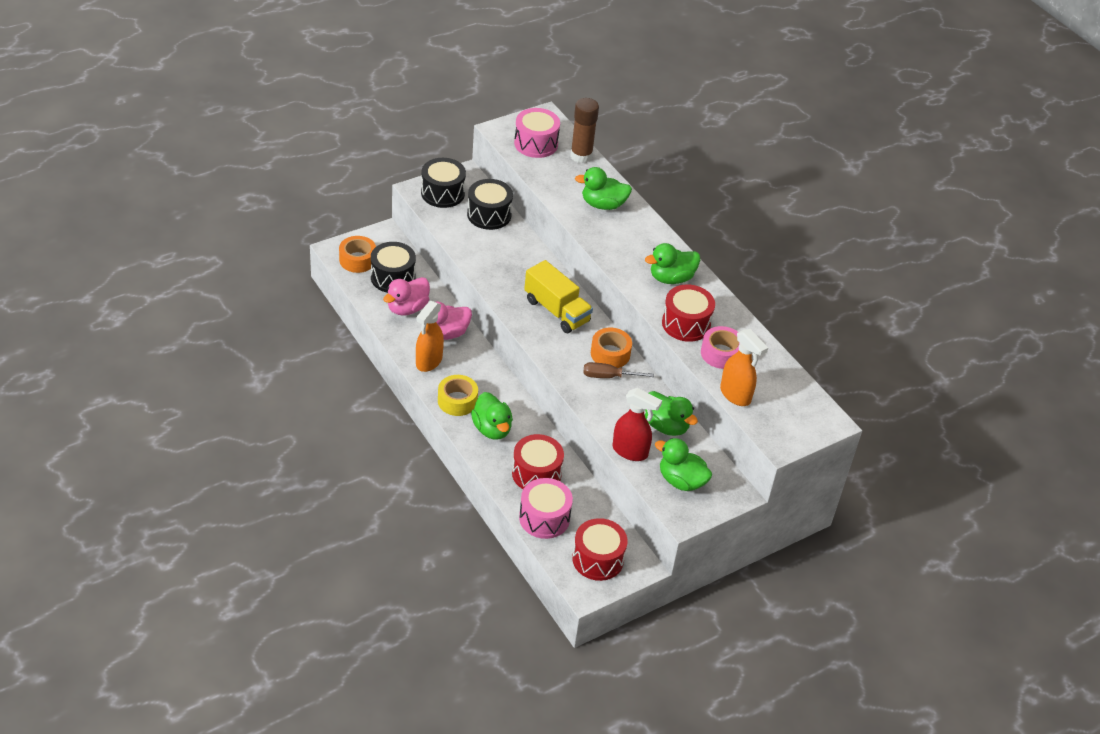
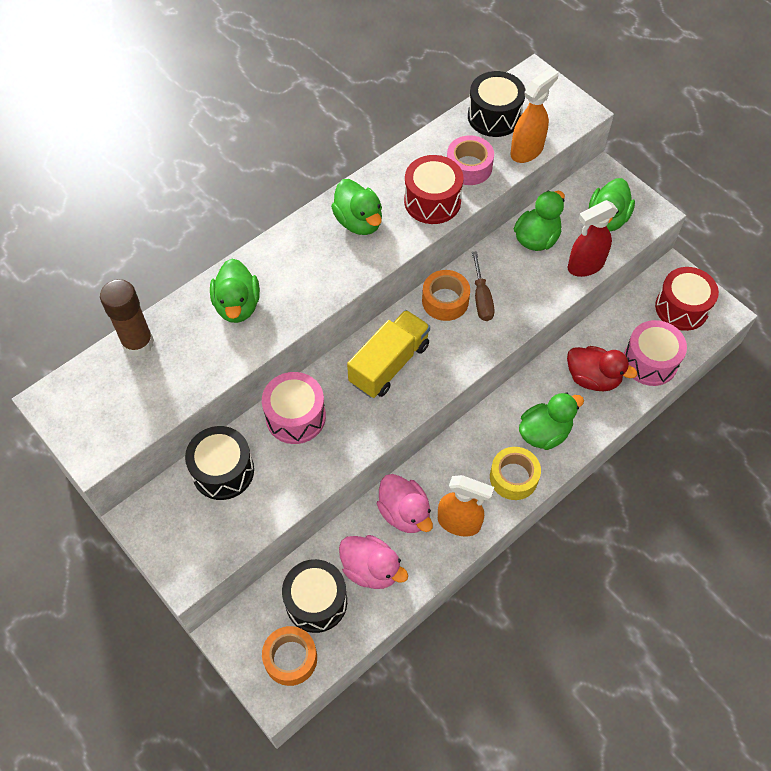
camera: 95 degrees left, 15 degrees up
black drum [421,158,466,208] -> black drum moved to [468,71,525,137]
red drum [512,434,564,489] -> red duck [567,346,637,392]
pink drum [514,108,560,158] -> pink drum moved to [262,372,326,444]
red spray bottle [613,388,662,461] -> red spray bottle turned 135 degrees counterclockwise [568,200,618,277]

